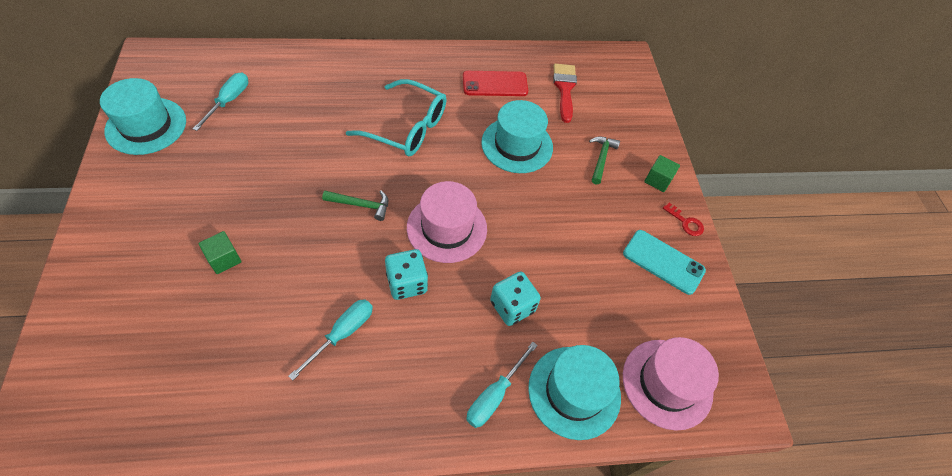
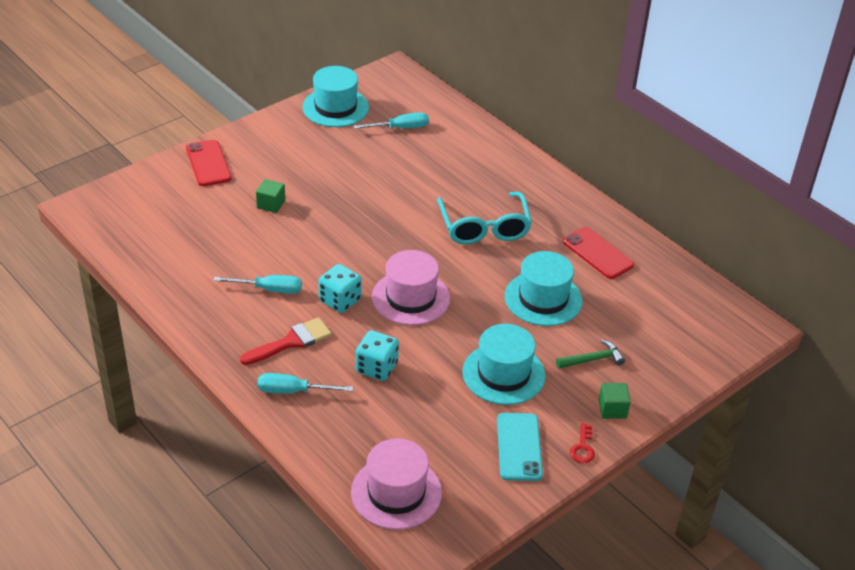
camera: 60 degrees right, 15 degrees down
green hammer [322,190,388,221] -> none
turquoise hat [528,345,621,440] -> turquoise hat moved to [462,324,545,405]
red brush [553,64,577,123] -> red brush moved to [240,317,332,365]
none -> red phone [186,140,232,186]

